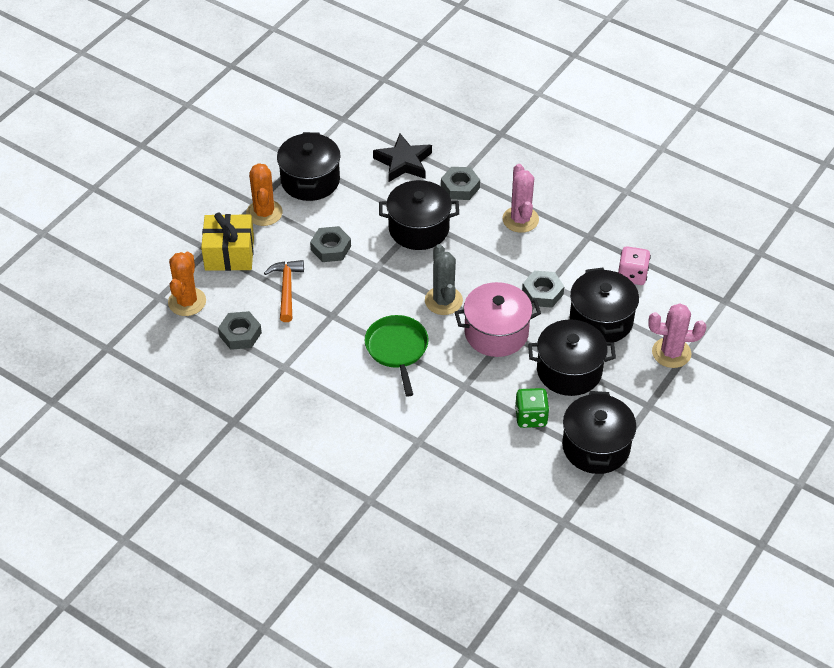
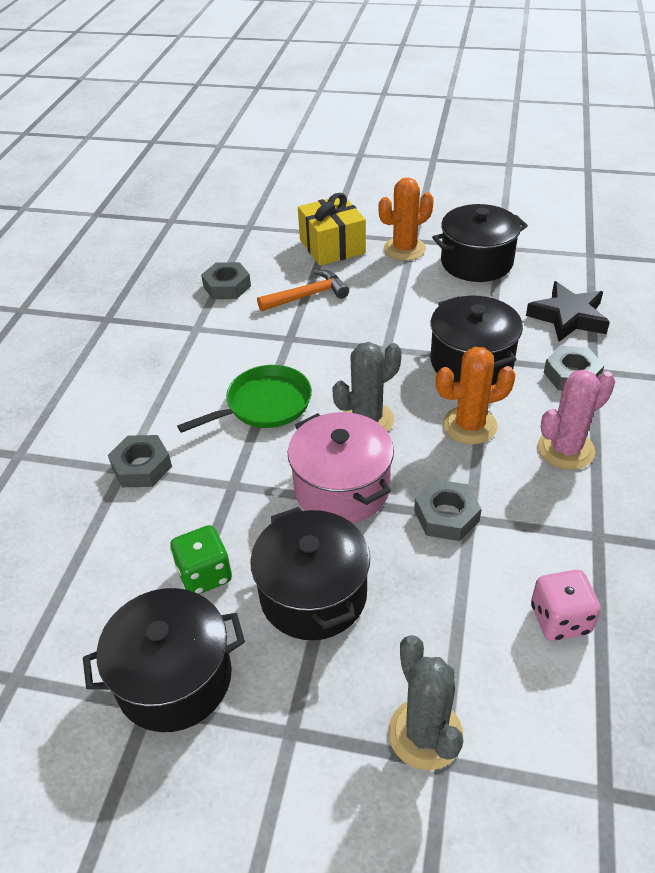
camera: 70 degrees right, 5 degrees down
orange cactus [168,252,206,316] -> orange cactus moved to [436,347,516,445]
grey nut [310,226,351,262] -> grey nut moved to [108,435,172,487]
black pot [570,268,639,343] -> none
pink cactus [648,303,706,368] -> grey cactus [388,635,463,770]

